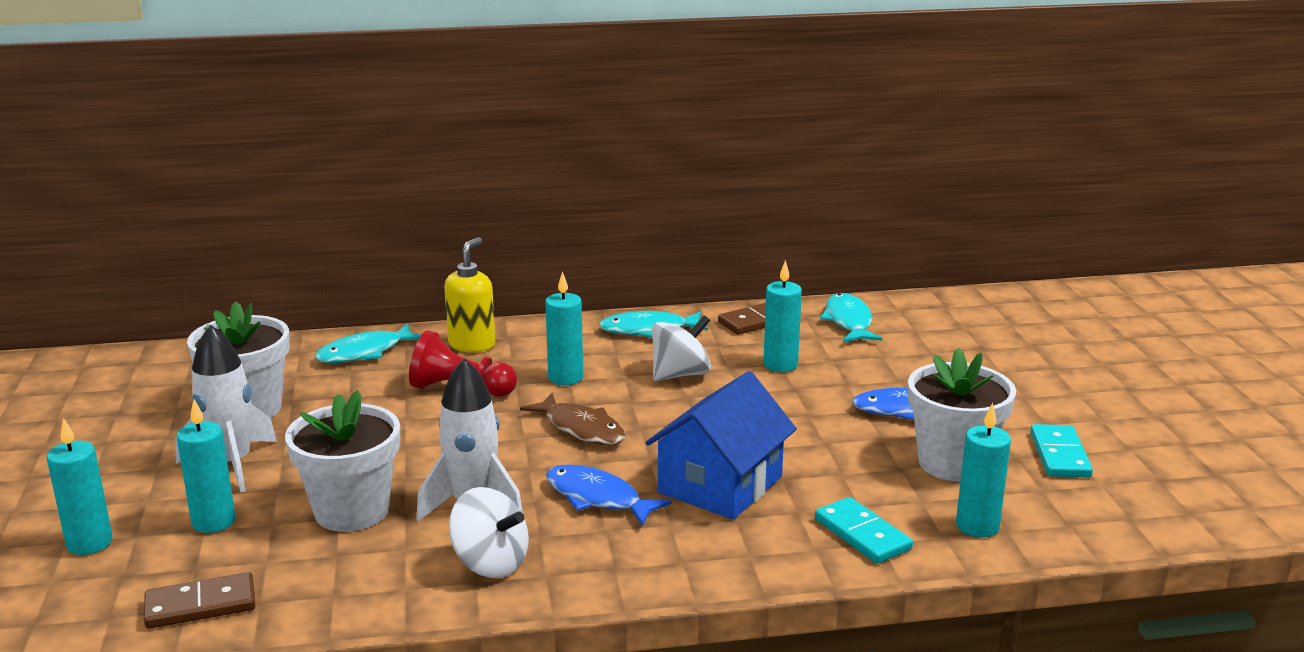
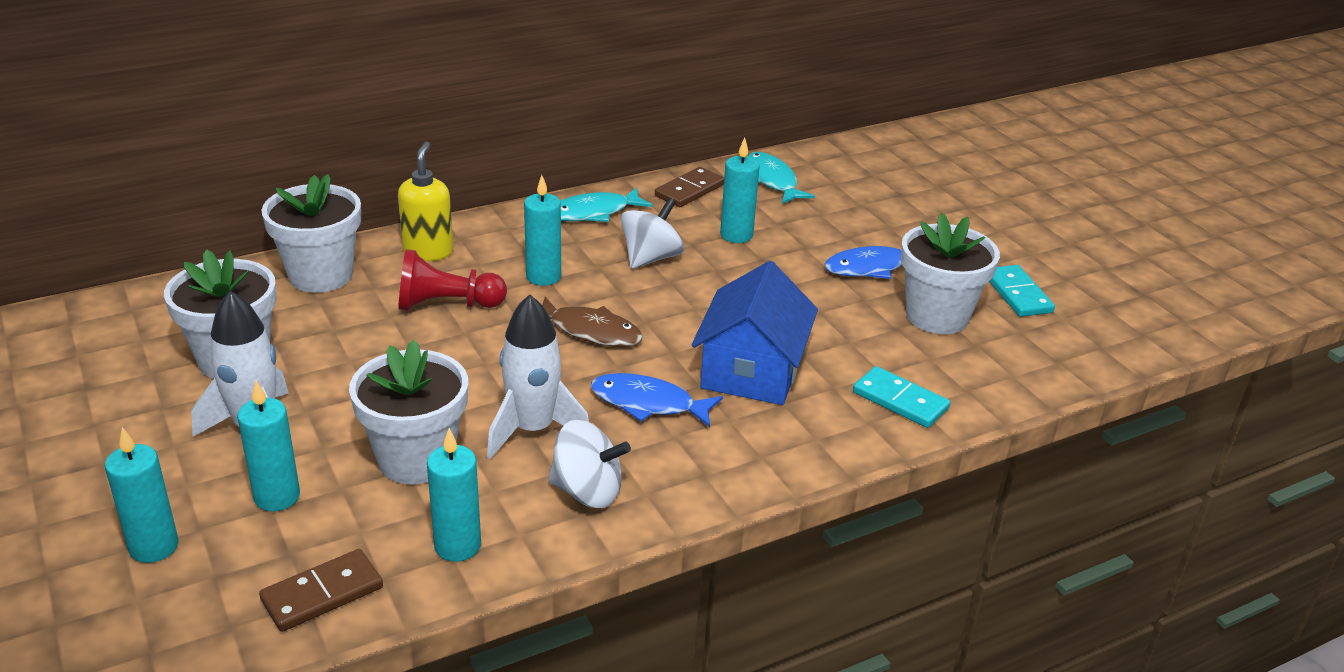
camera: 20 degrees left, 10 degrees up
turquoise fish [315,324,421,363] -> white flower pot [262,174,361,293]
turquoise candle [956,403,1011,538] -> turquoise candle moved to [427,428,481,562]

